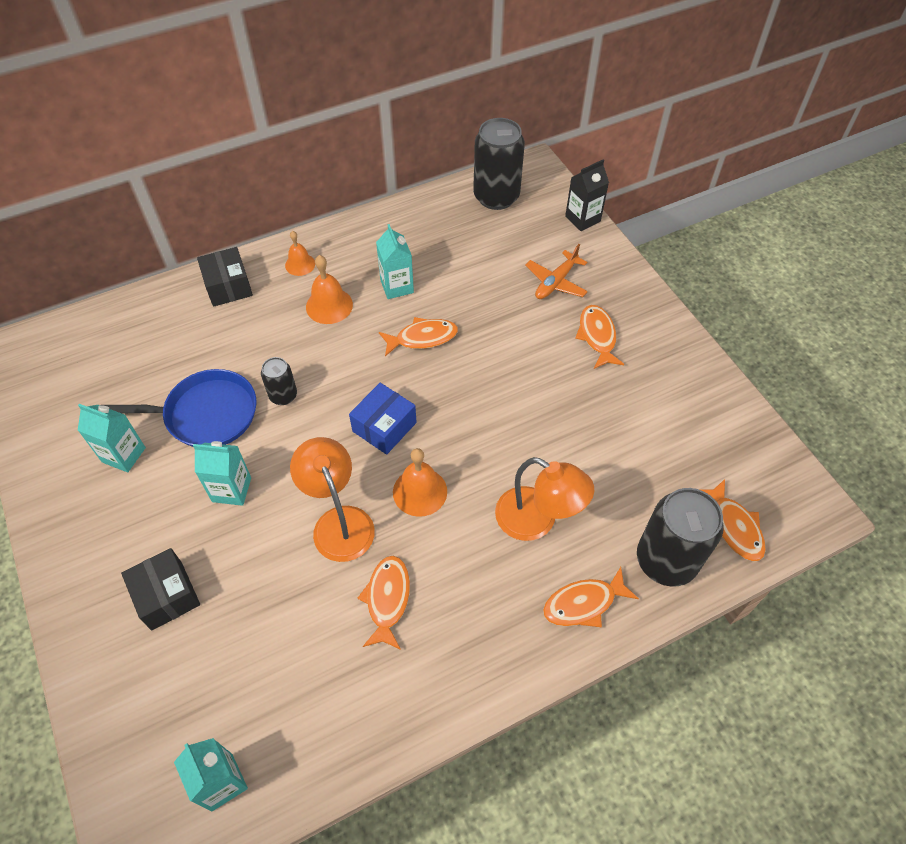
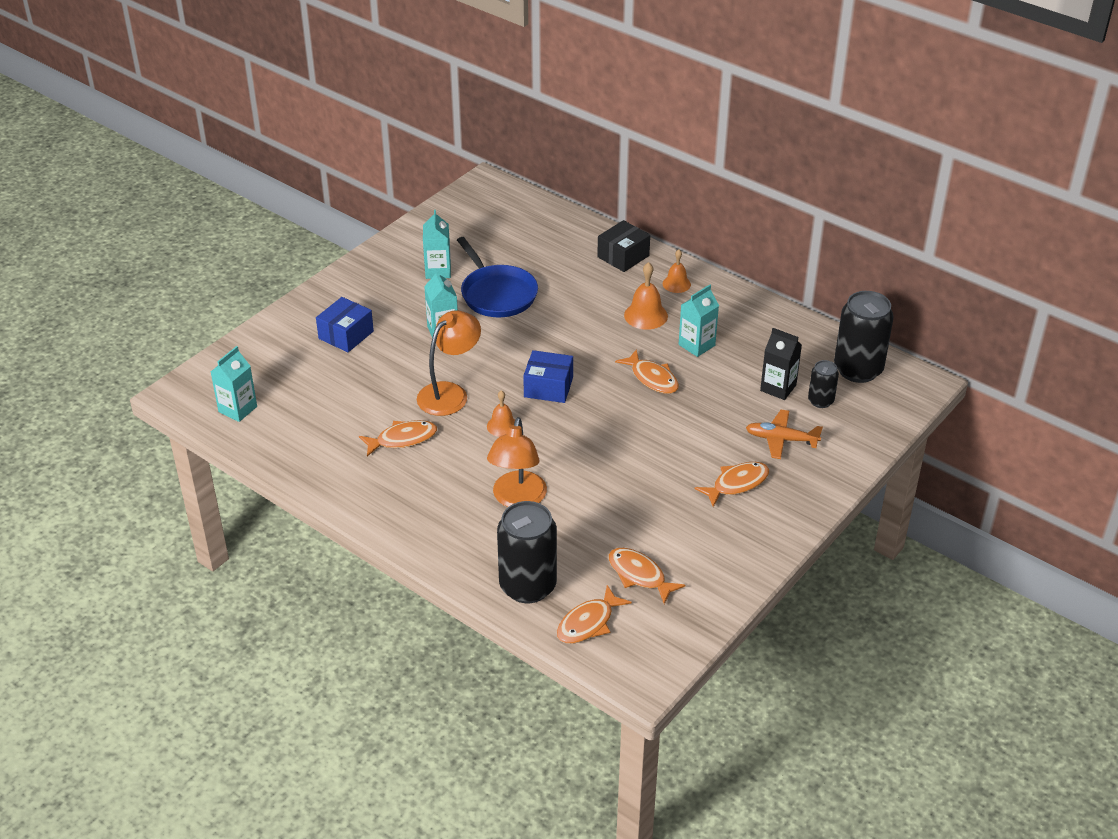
camera: 65 degrees right, 15 degrees down
black box [121,548,200,631] -> blue box [316,297,374,352]
black can [261,357,297,405] -> black can moved to [808,360,839,408]
orange bell [393,448,447,517] -> orange bell [487,390,515,437], size x0.67
orange fish [543,567,639,627] -> orange fish moved to [609,548,686,604]
black carton [565,160,609,231] -> black carton moved to [760,328,802,400]

